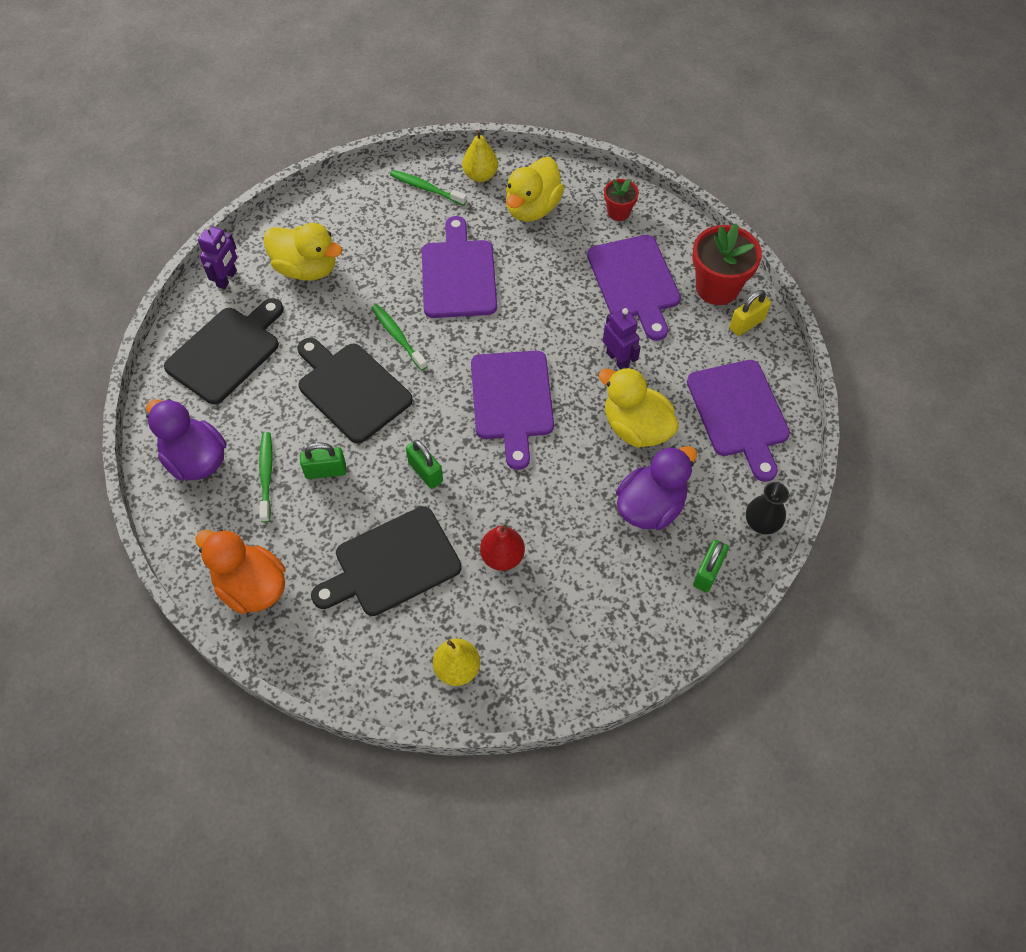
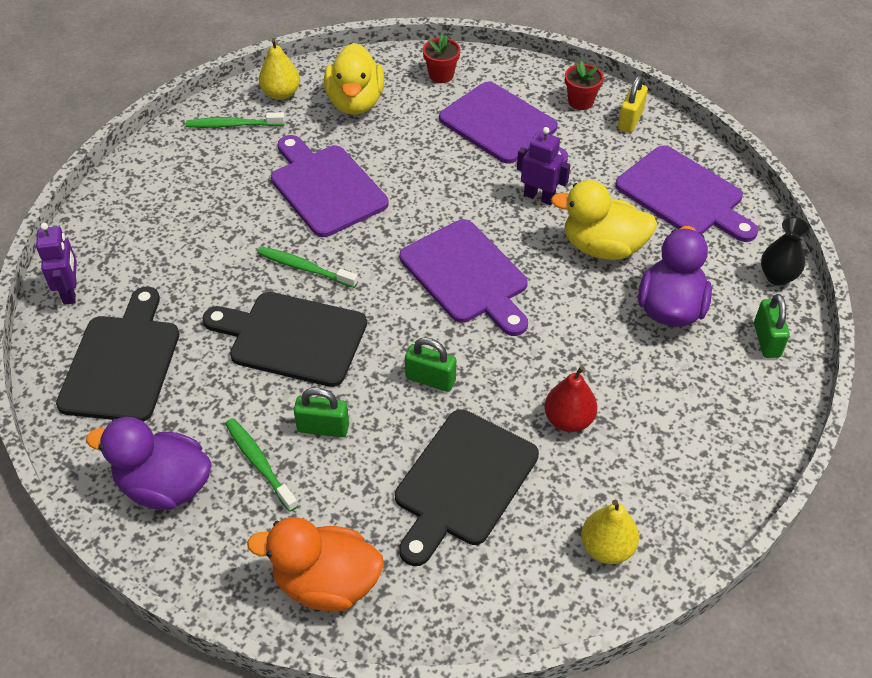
camera: 30 degrees left, 10 degrees down
yellow duck [263,223,342,281] -> none
green padlock [300,443,346,479] -> green padlock turned 45 degrees clockwise [294,387,349,437]
red flower pot [692,224,762,305] -> red flower pot [565,61,604,110], size x0.55

